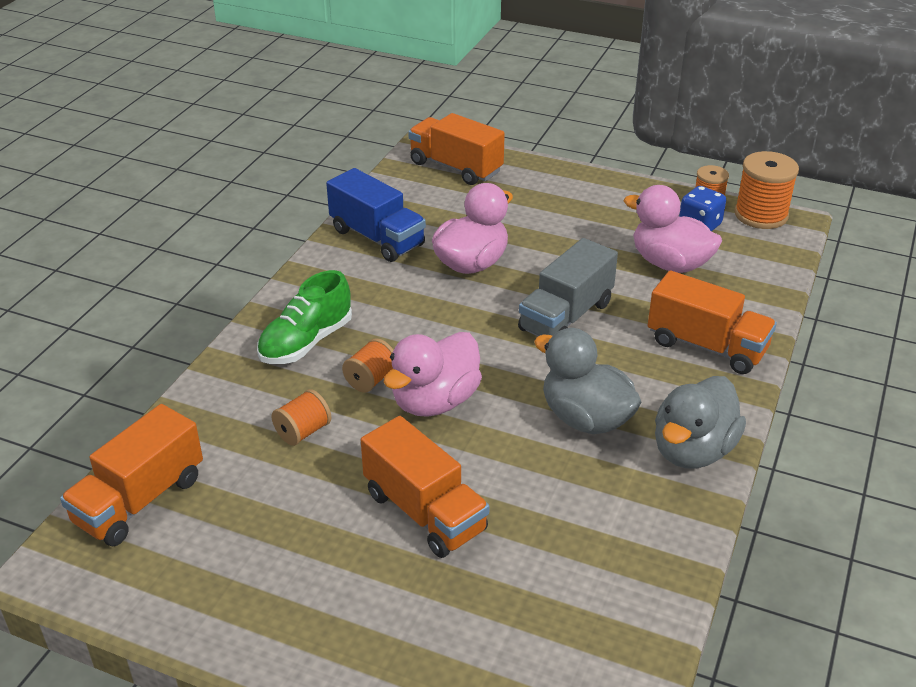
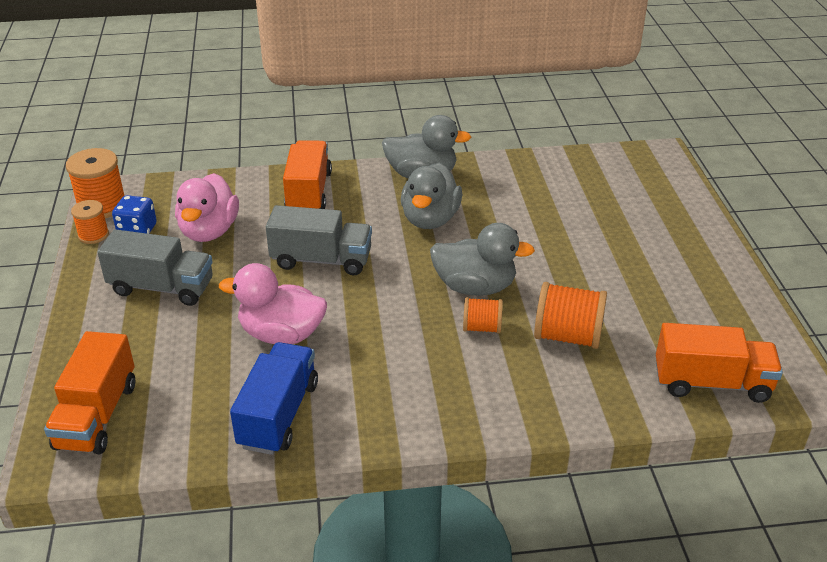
camera: 120 degrees left, 0 degrees up
green shoe [257,270,352,364] -> none
orange spool [271,389,331,446] -> orange spool [534,282,607,349], size x1.67
orange truck [361,416,490,558] -> none
pink duck [383,332,482,417] -> grey duck [430,223,535,296]
none -> grey truck [97,229,213,306]

